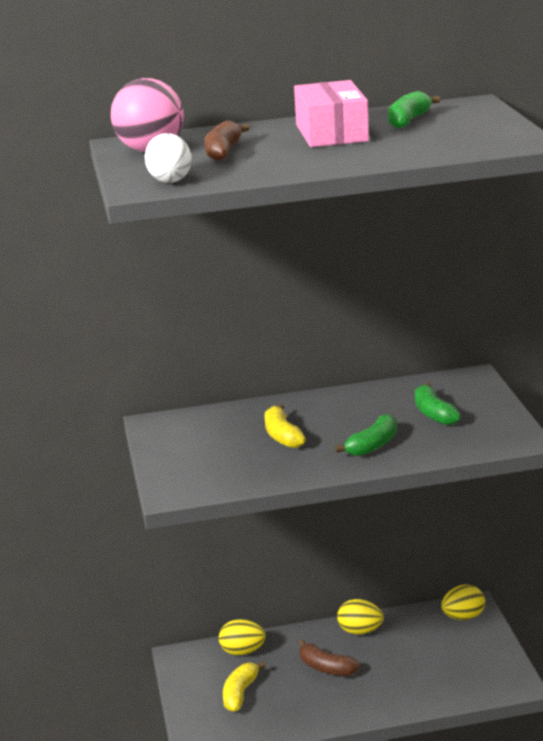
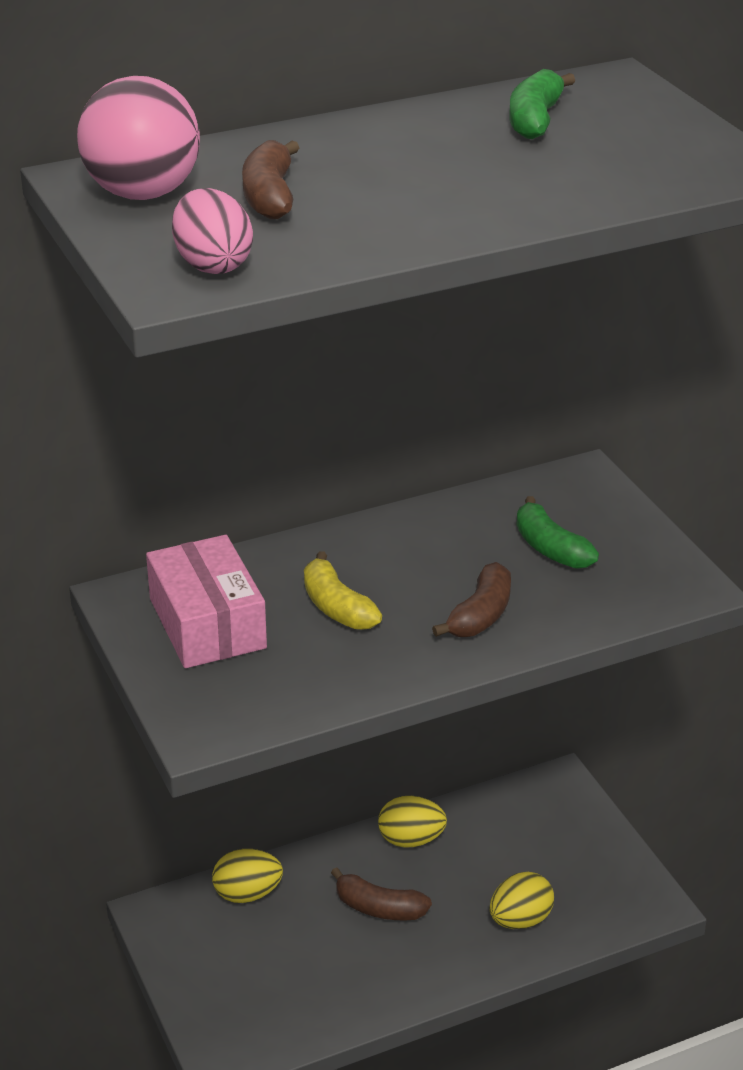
camera: 15 degrees left, 10 degrees up
white egg [145,133,192,183] -> pink egg [172,188,253,274]
yellow banana [223,661,266,712] -> none
pink box [294,80,369,147] -> pink box moved to [146,535,267,668]
green banana [335,414,397,456] -> brown banana [432,562,511,637]
yellow egg [441,584,485,620] -> yellow egg moved to [489,872,554,929]

